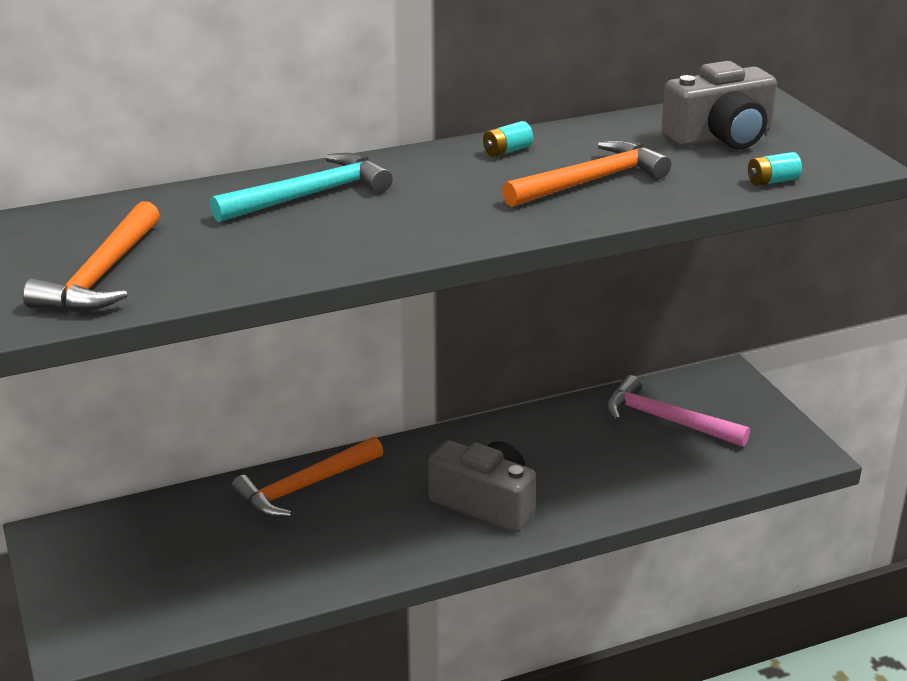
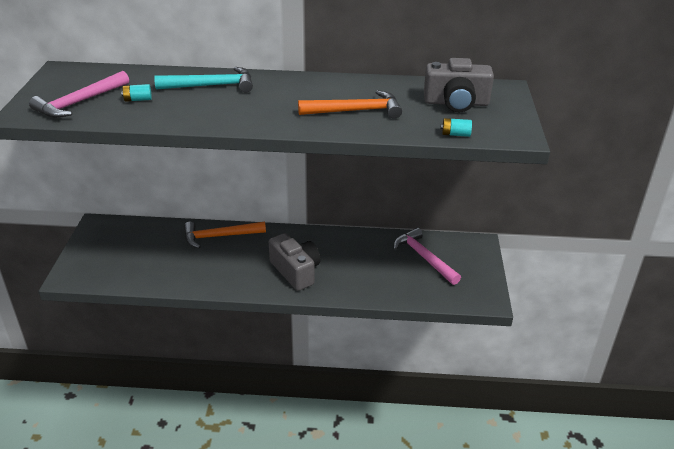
camera: 25 degrees right, 5 degrees up
orange hammer [23,201,160,312] -> pink hammer [29,71,129,118]
turquoise battery [483,121,533,157] -> turquoise battery moved to [121,84,152,102]

